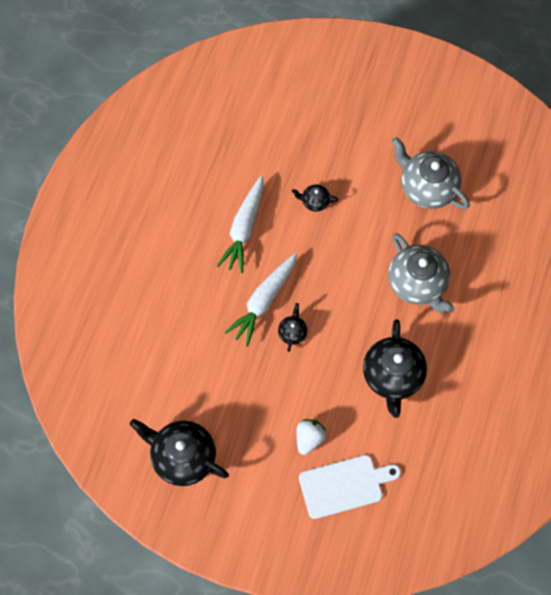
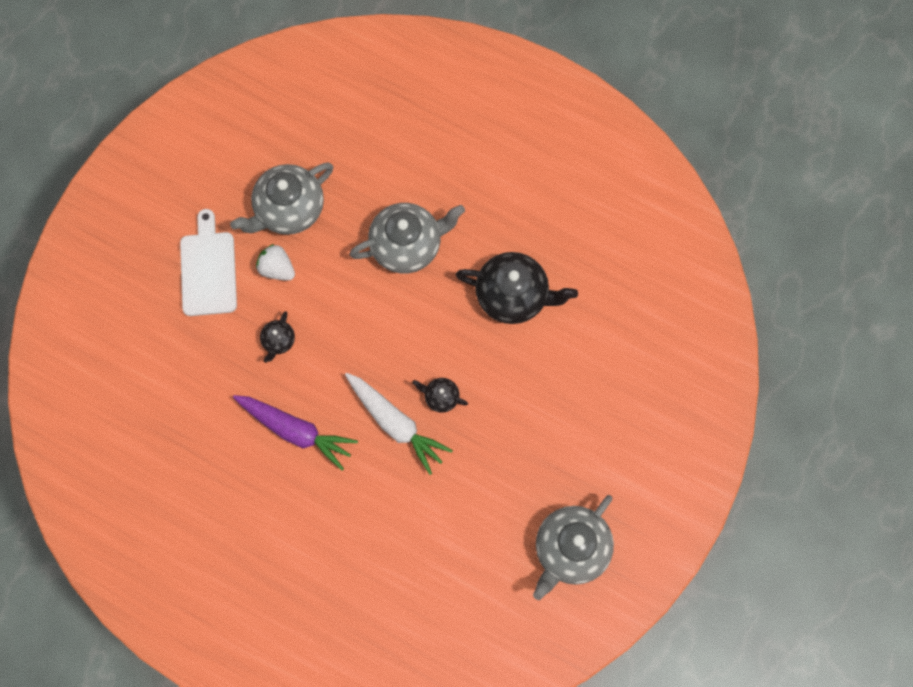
camera: 80 degrees left, 5 degrees up
black teapot [130,419,229,486] -> grey teapot [533,495,614,600]
white carrot [217,176,264,273] -> purple carrot [233,395,358,471]
white strawberry [297,419,327,455] -> white strawberry moved to [256,244,295,281]
white cutting board [299,455,401,519] -> white cutting board moved to [180,209,237,316]

